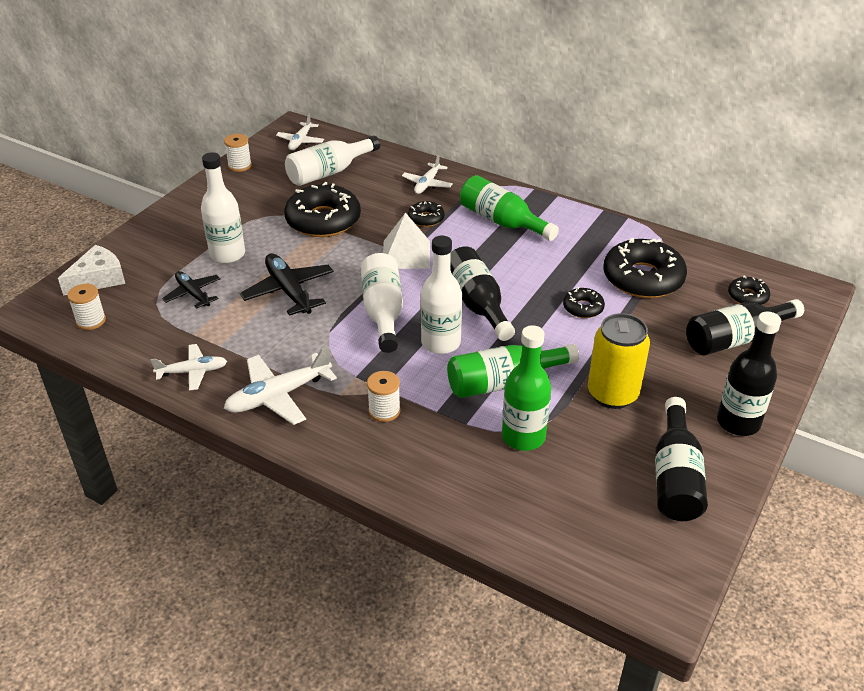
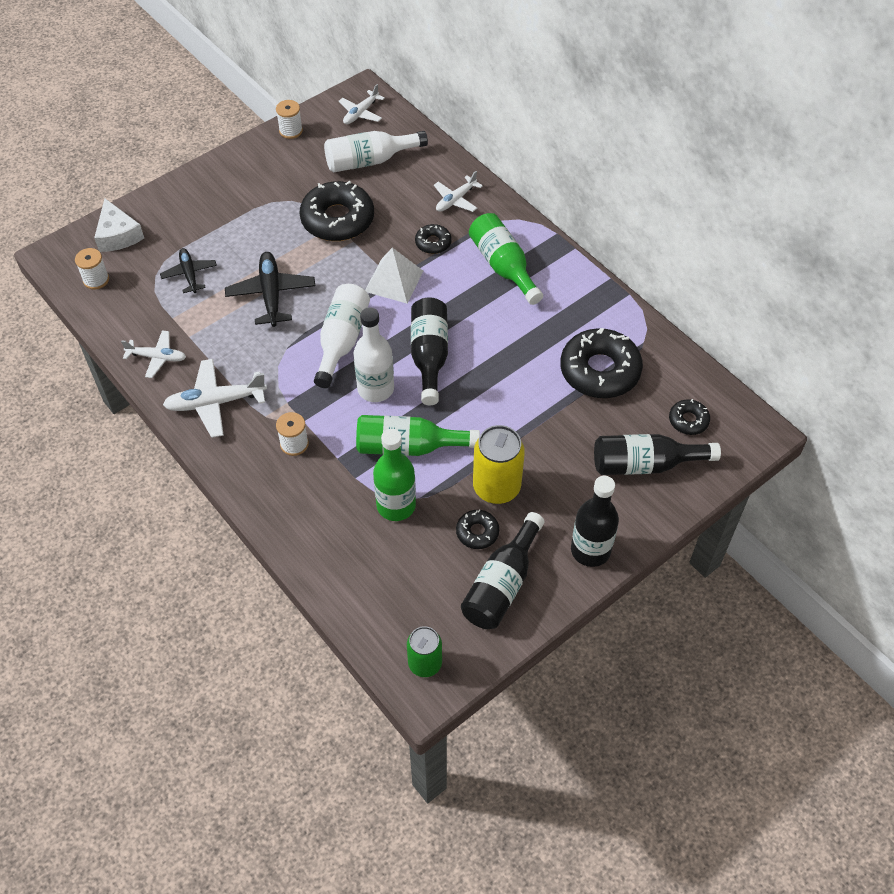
camera: 20 degrees right, 15 degrees up
white cheese [58,245,125,296] -> white cheese turned 90 degrees clockwise [94,199,144,252]
white bottle [201,152,245,264] -> none
black donut [563,287,605,318] -> black donut moved to [456,509,499,549]
none -> green can [407,626,442,677]

